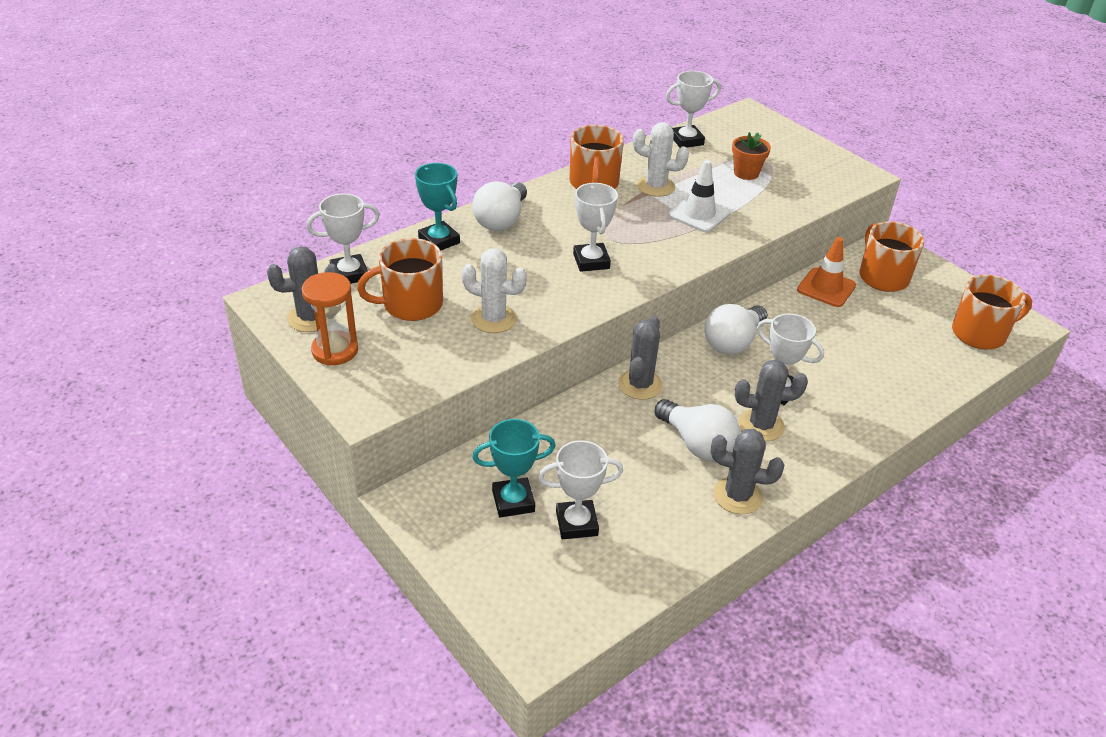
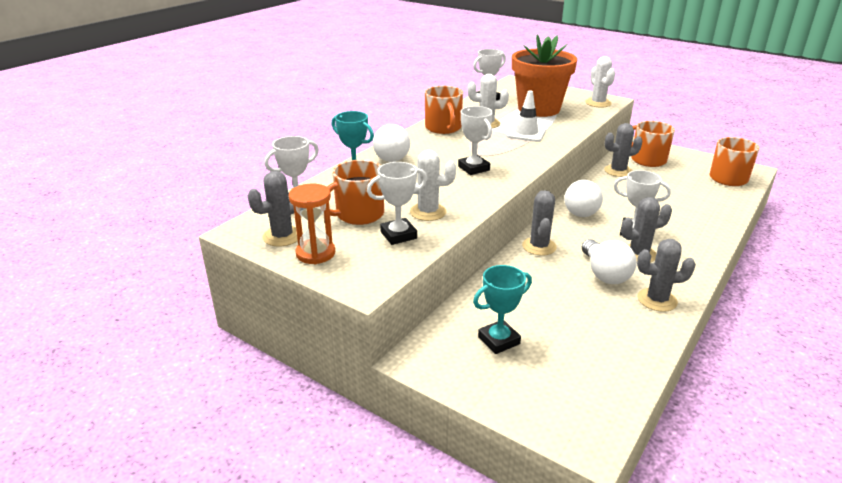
camera: 15 degrees left, 10 degrees down
white trophy [538,440,623,539] -> white trophy moved to [367,162,427,245]
white light bulb [654,399,740,461] -> white light bulb turned 45 degrees clockwise [582,239,637,284]
orange flower pot [732,132,771,180] -> orange flower pot [512,34,577,117], size x2.36
orange traffic cone [797,237,856,307] -> grey cactus [604,123,643,177]
none -> white cactus [585,56,615,107]

